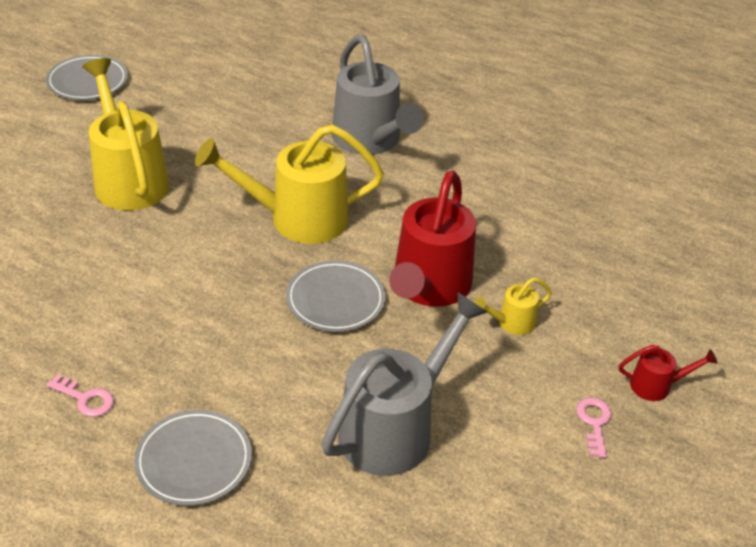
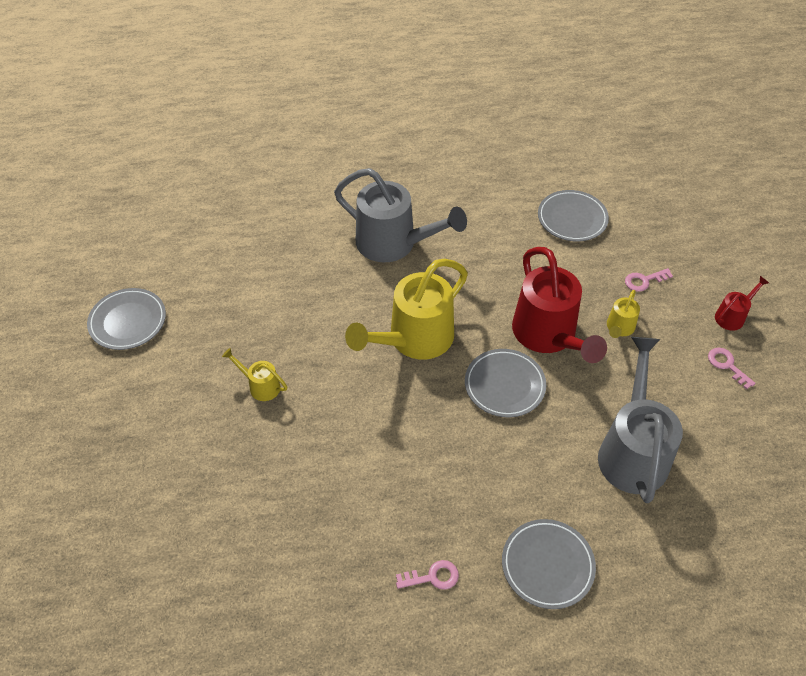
camera: 35 degrees left, 10 degrees up
yellow watering can [82,58,169,211] -> yellow watering can [222,348,287,401], size x0.46
none -> grey plate [538,190,609,242]
none -> pink key [625,268,673,292]

